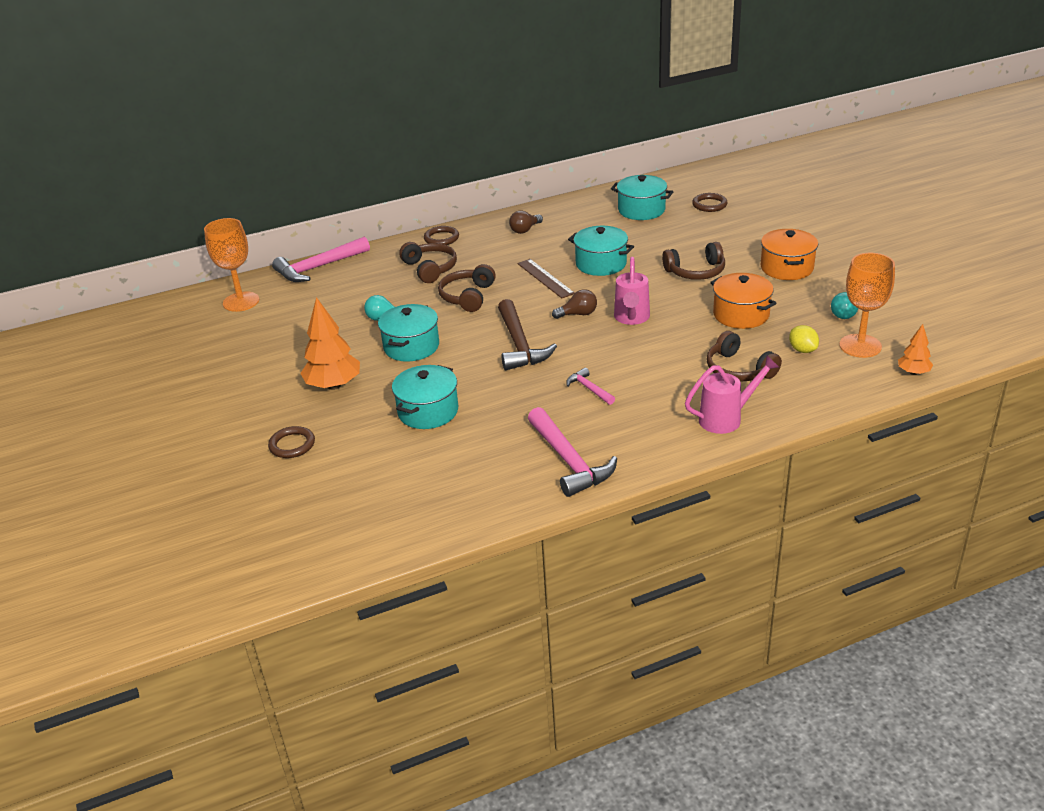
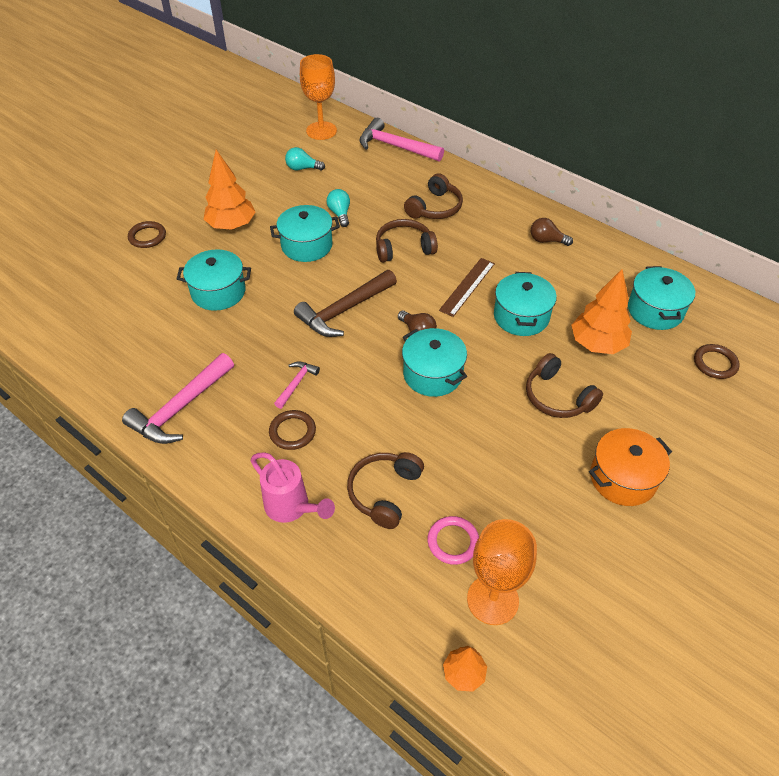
camera: 60 degrees right, 15 degrees up
brown ring [424,226,459,245] -> brown ring moved to [269,410,316,450]
pink watering can [614,257,650,325] -> turquoise pot [402,328,467,397]
orange pot [710,273,777,329] -> none
yellow lemon [789,325,819,353] -> pink ring [427,516,479,565]
turquoise light bulb [831,292,858,319] -> turquoise light bulb moved to [285,147,325,170]
none -> orange tree [572,269,632,354]

